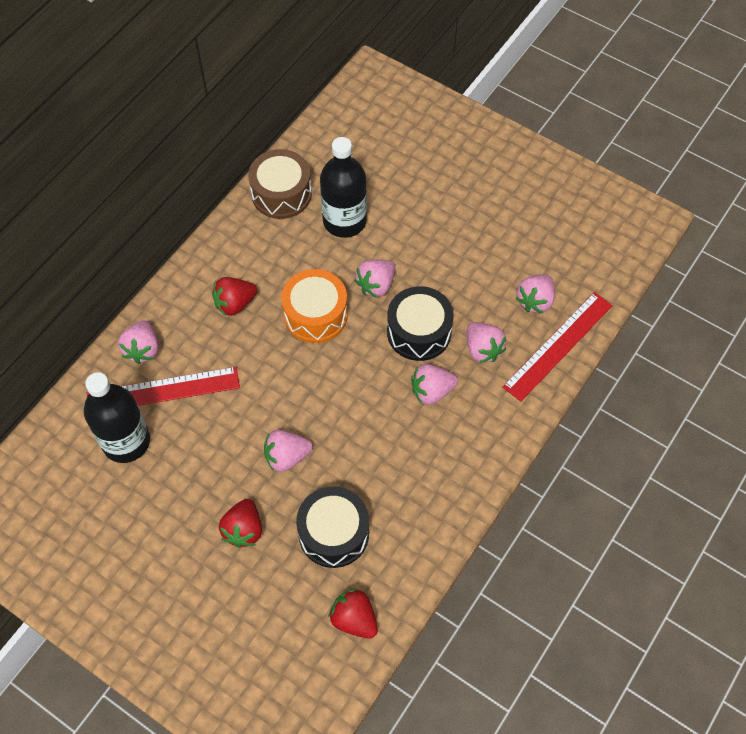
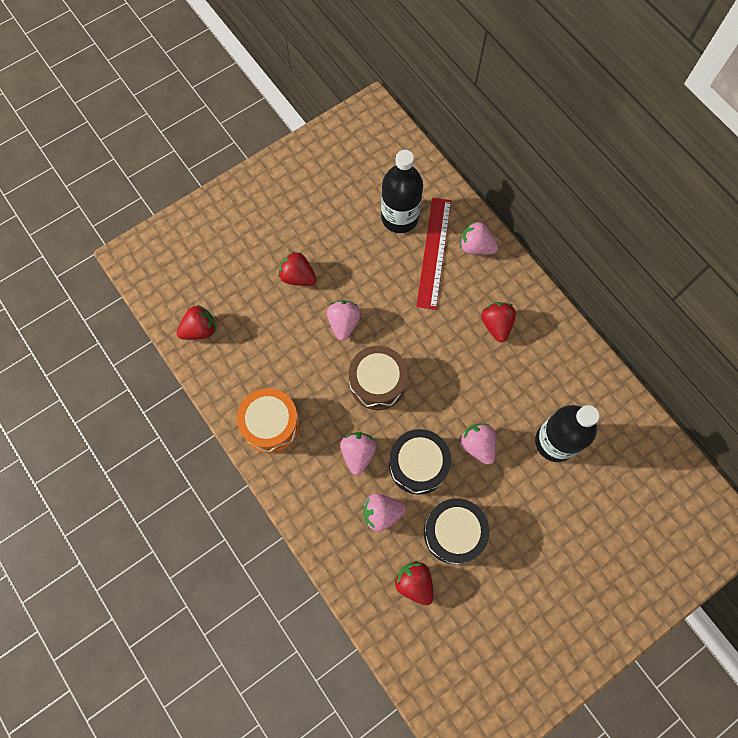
camera: 110 degrees right, 10 degrees up
brown drum [248,149,312,219] -> brown drum moved to [349,346,408,410]
orange drum [281,269,348,343] -> orange drum moved to [237,388,300,453]
black drum [296,487,369,568] -> black drum moved to [424,498,490,564]
red ruler [502,292,613,402] -> none
pink strawberry [515,274,555,313] -> red strawberry [394,561,433,605]

